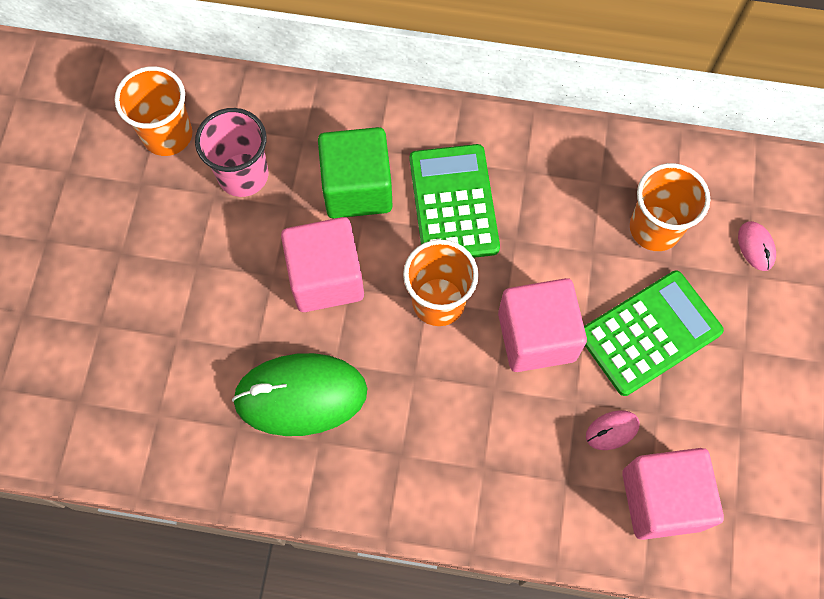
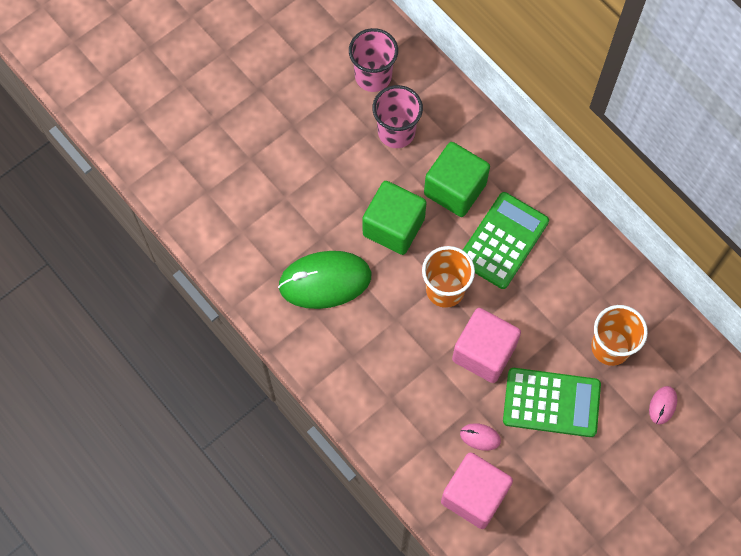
camera: 40 degrees right, 0 degrees up
orange cup [114,66,192,156] -> pink cup [349,28,398,92]
green mouse [232,353,368,436] -> green mouse turned 45 degrees counterclockwise [278,251,371,309]
pink cube [281,217,364,312] -> green cube [362,181,427,255]

